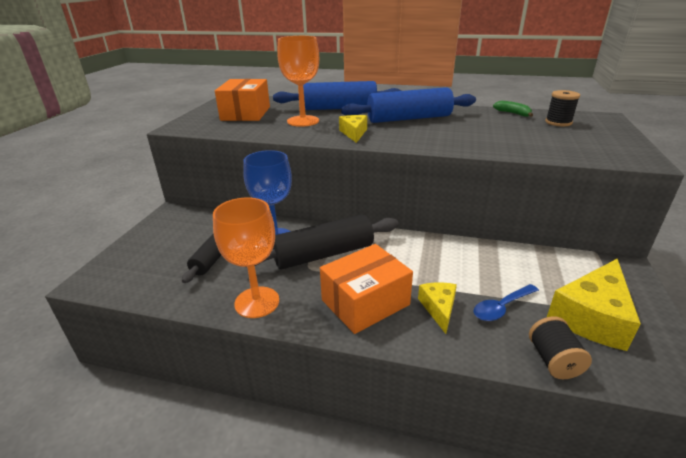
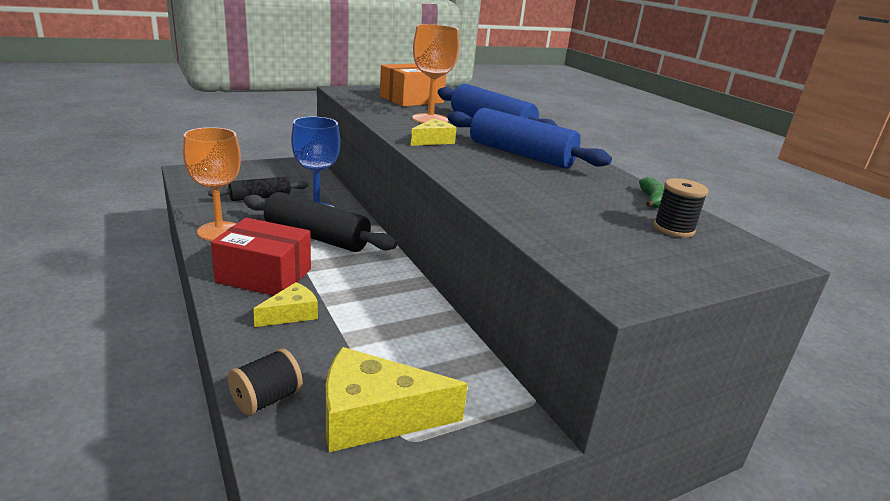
camera: 45 degrees right, 5 degrees down
orange box [320,244,413,334] -> red box [211,218,311,296]
blue spoon [473,284,539,321] -> none

